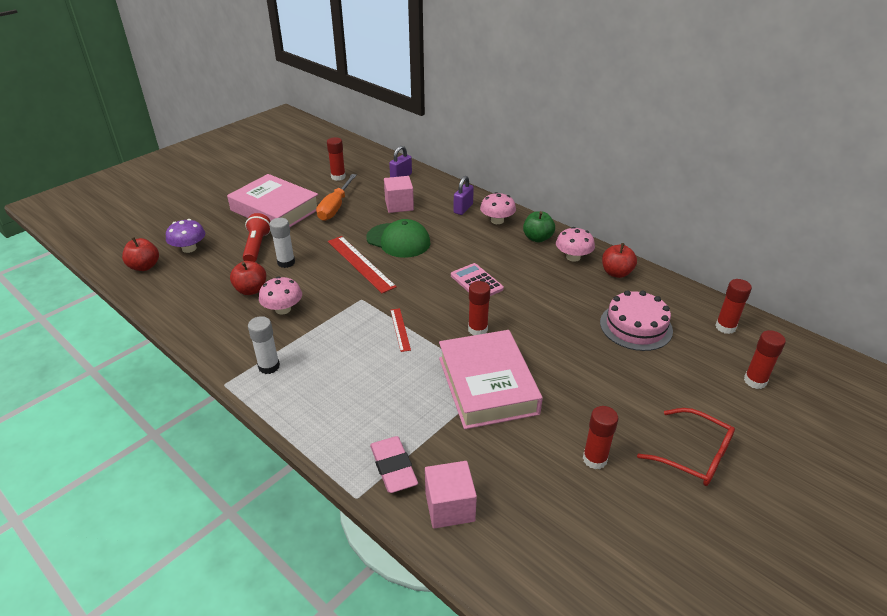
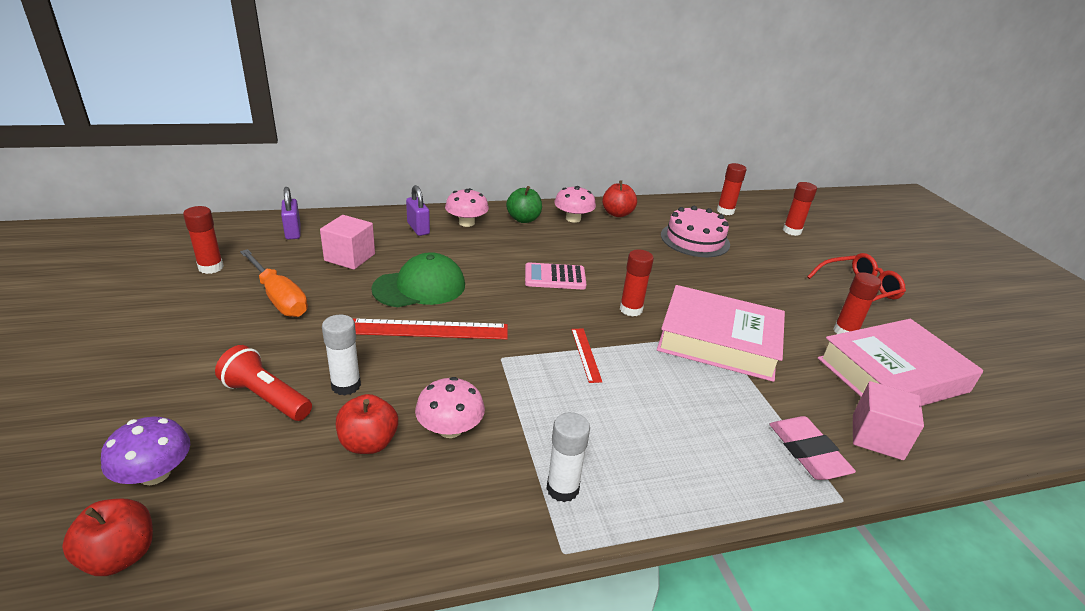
camera: 60 degrees left, 5 degrees down
pink book [227,174,318,227] -> pink book moved to [818,319,983,406]
pink eraser [370,436,418,493] -> pink eraser turned 60 degrees clockwise [769,416,856,480]
red ruler [390,308,411,352] -> red ruler turned 60 degrees clockwise [571,328,602,383]

